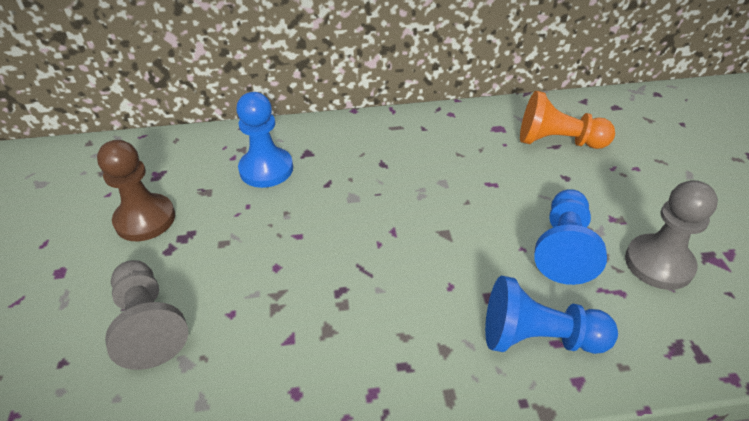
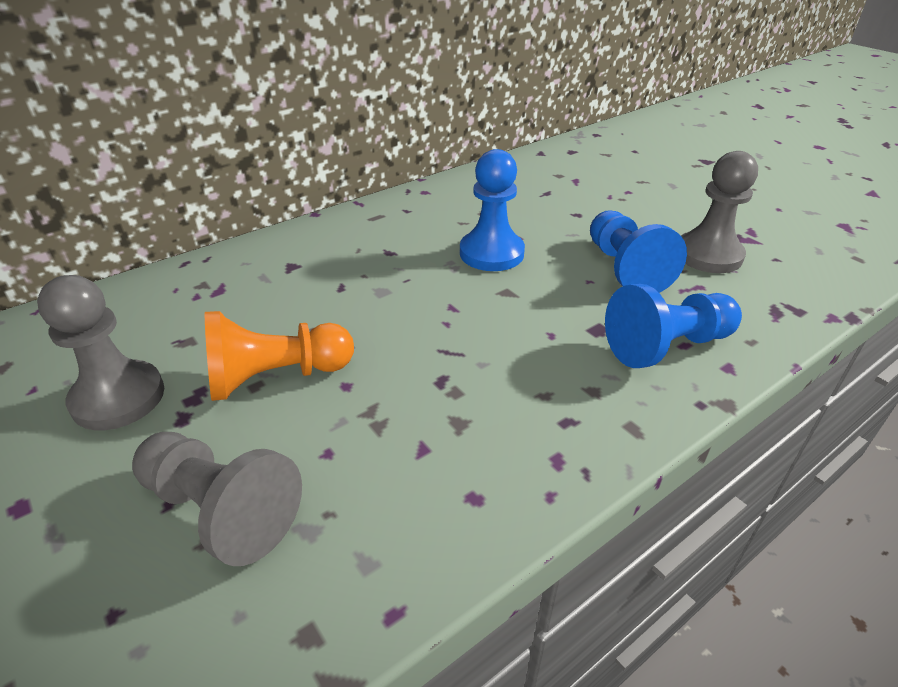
camera: 30 degrees left, 5 degrees down
brown pawn [97,140,175,241] -> grey pawn [37,275,164,430]
blue pawn [236,92,293,188] -> blue pawn moved to [460,149,525,271]
orange pawn [520,91,615,149] -> orange pawn moved to [205,311,354,401]

